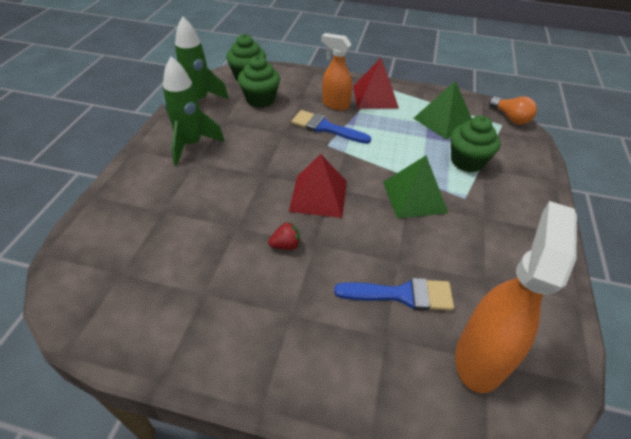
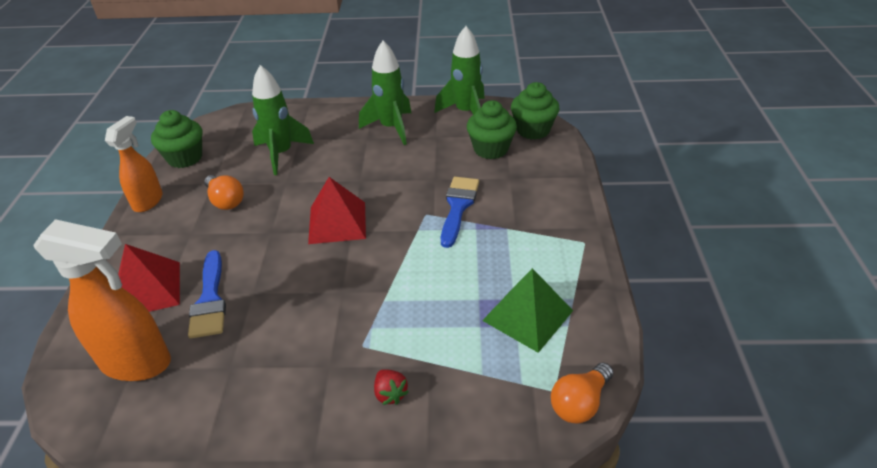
camera: 80 degrees right, 5 degrees down
red strawberry [268,222,300,250] -> red strawberry moved to [374,369,409,405]
orange spray bottle [321,33,352,110] -> orange spray bottle moved to [105,116,163,212]
red pyramid [353,58,399,109] -> red pyramid moved to [118,244,180,312]
green pyramid [383,156,448,219] -> none
green cupcake [450,116,501,172] -> green cupcake moved to [151,110,202,168]
none -> orange light bulb [204,175,244,210]
none -> green rocket [252,65,314,175]

